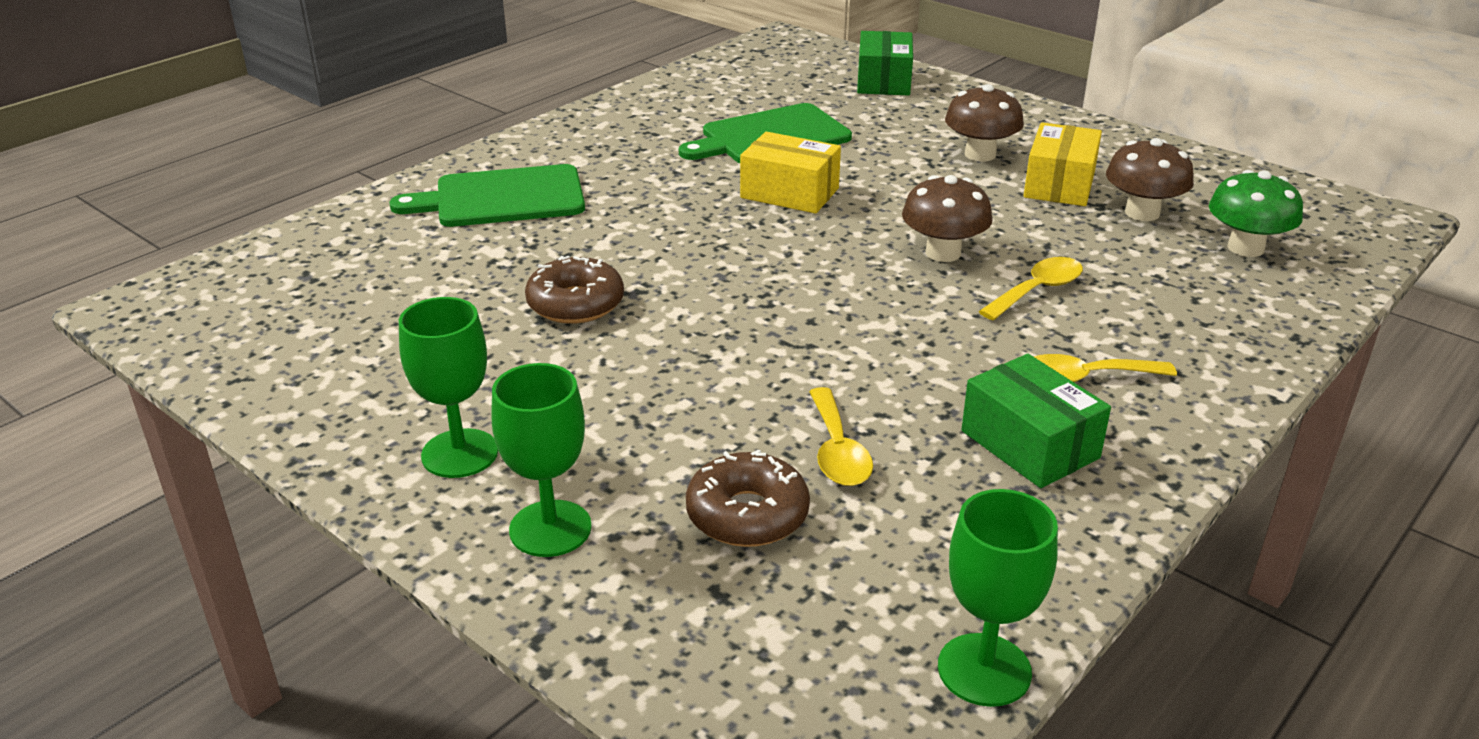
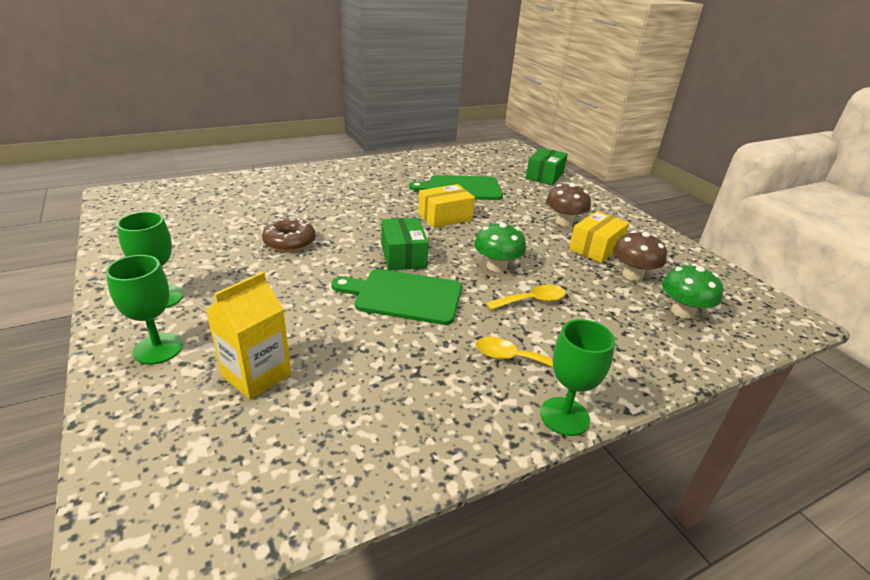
camera: 20 degrees right, 0 degrees up
green cutting board [389,164,585,227] -> green cutting board moved to [331,269,462,325]
brown donut [686,449,810,547] -> yellow carton [206,272,291,400]
yellow box [740,132,841,214] -> yellow box turned 75 degrees counterclockwise [418,184,475,228]
yellow spoon [809,387,873,486] -> none
brown mushroom [902,175,993,262] -> green mushroom [474,221,526,272]
green goblet [938,489,1058,707] -> green goblet moved to [540,319,615,436]
green box [961,354,1111,488] -> green box moved to [381,218,429,270]

